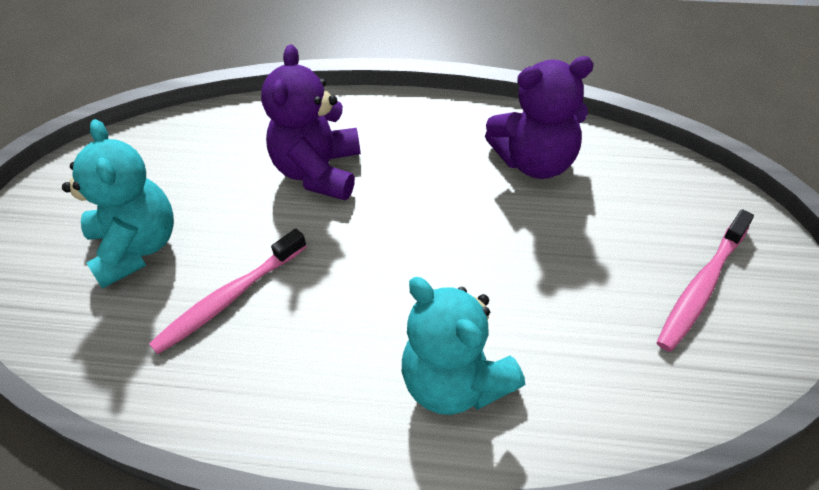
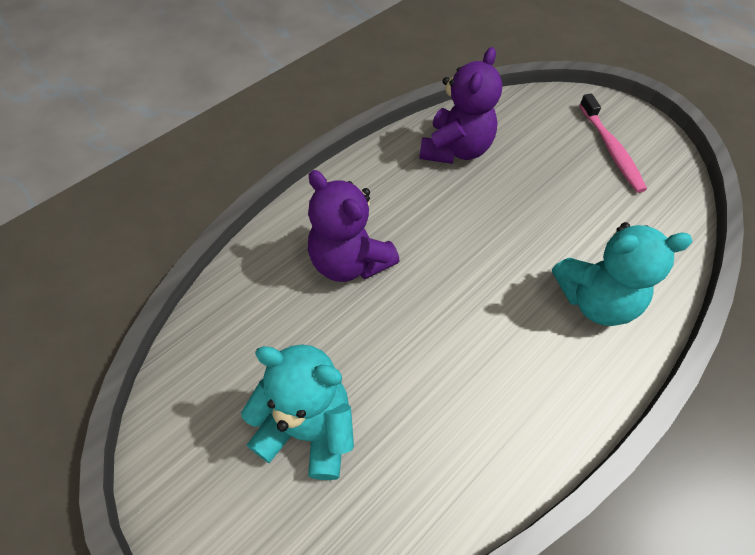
camera: 55 degrees left, 5 degrees up
pink toothbrush [149,229,307,354] -> none

